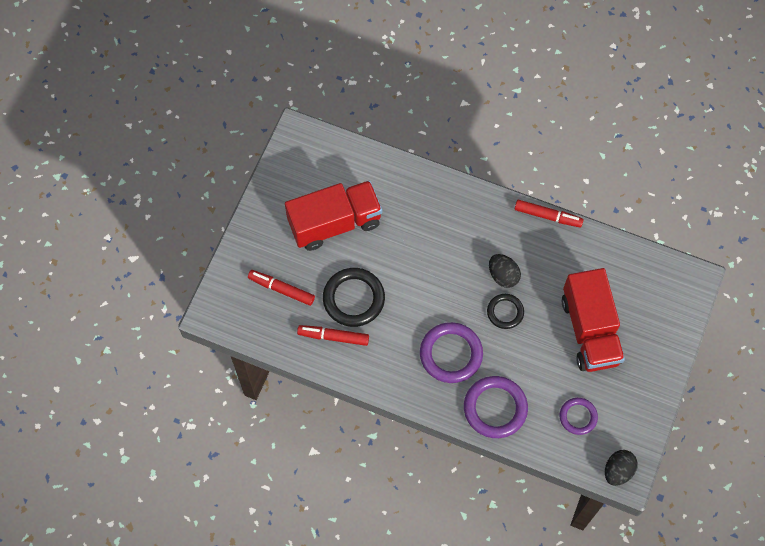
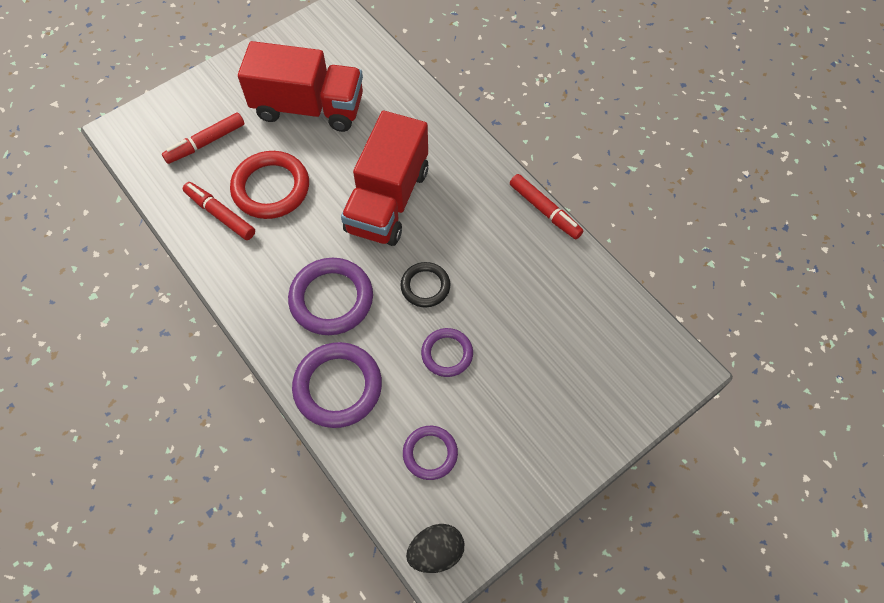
camera: 30 degrees right, 5 degrees down
red marker [248,270,315,306] -> red marker turned 90 degrees counterclockwise [162,112,245,164]
black ring [323,268,385,327] -> red ring [230,151,309,219]
black egg [489,254,521,288] -> none
red truck [562,268,625,372] -> red truck moved to [341,111,428,246]
none -> purple ring [421,328,473,377]

